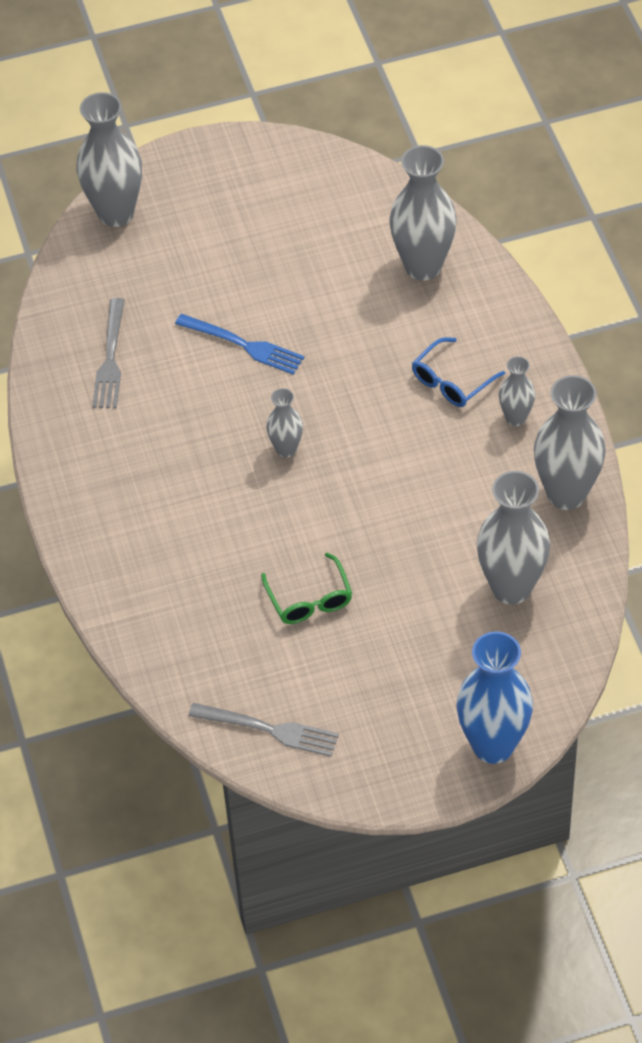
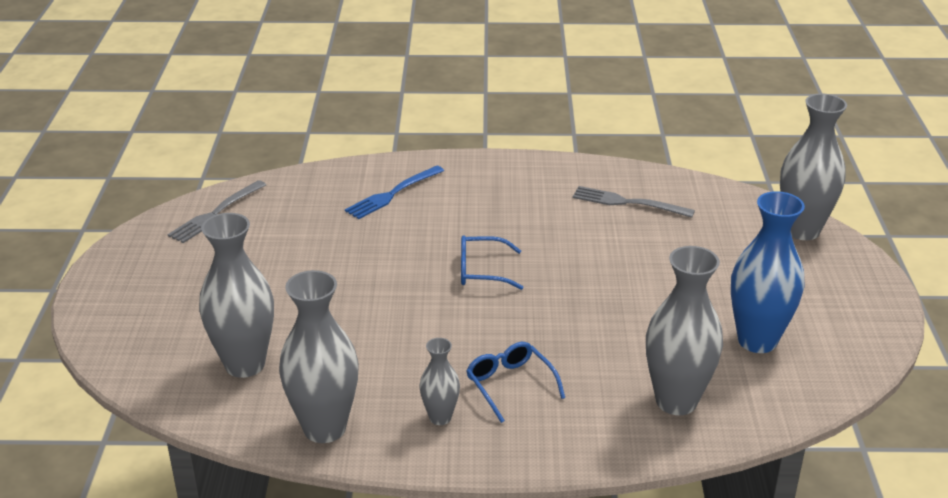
camera: 105 degrees right, 20 degrees down
blue fork [175,314,304,375] -> blue fork moved to [345,166,444,219]
green glasses [261,553,352,624] -> none
grey vase [266,388,303,458] -> blue glasses [461,235,524,290]
blue vase [456,631,533,764] -> blue vase moved to [731,191,805,353]

